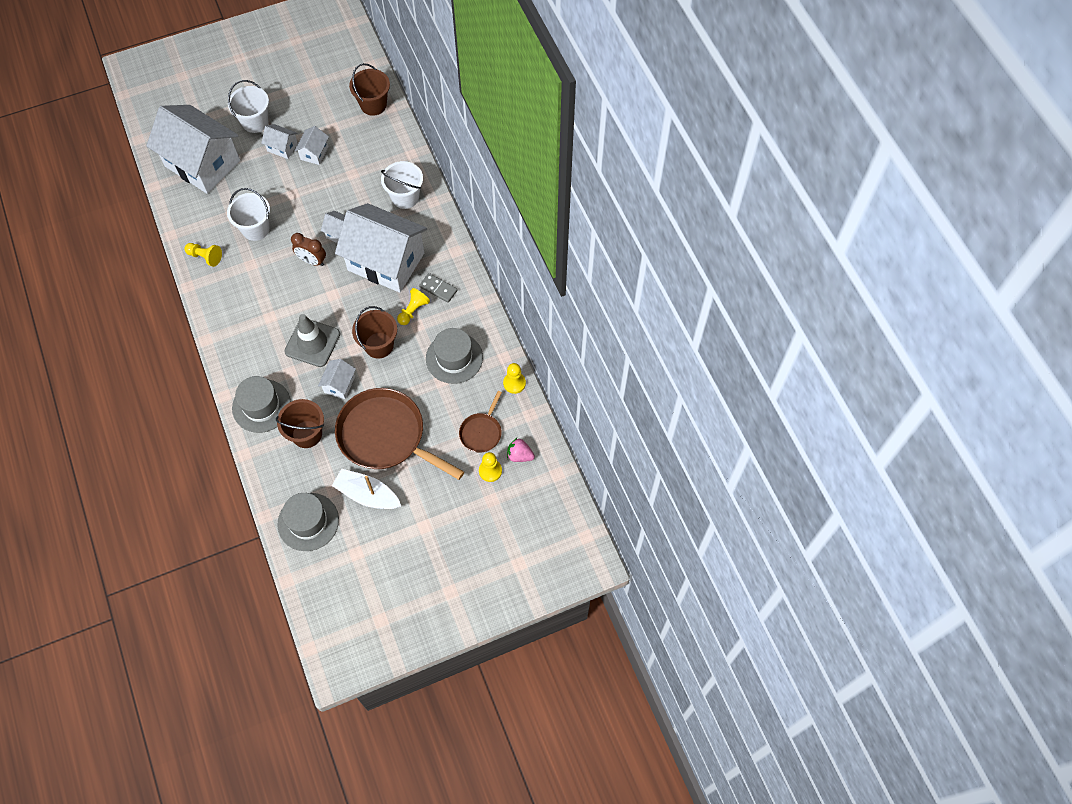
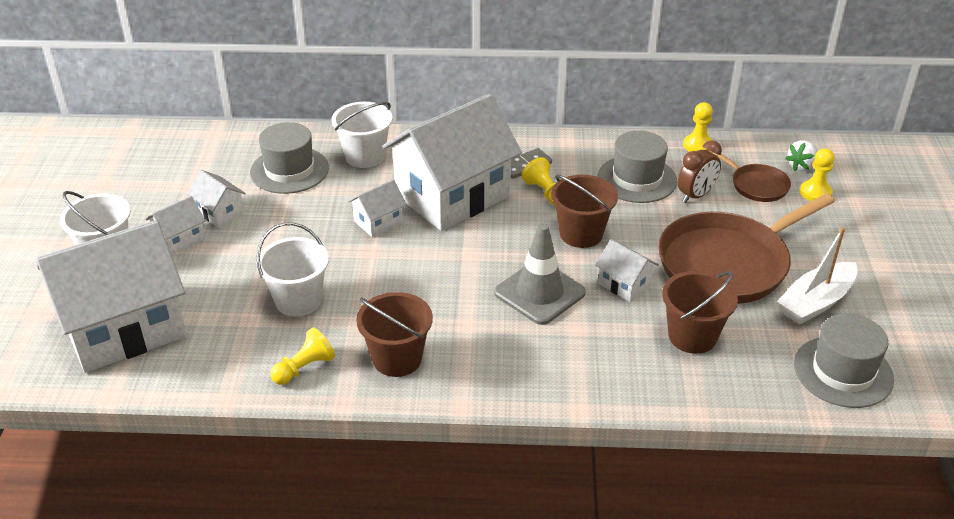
camera: 65 degrees left, 25 degrees down
grey hat [232,376,291,433] -> grey hat moved to [250,122,329,194]
brown clock [291,233,326,266] -> brown clock moved to [678,140,722,203]
brown bucket [349,63,390,116] -> brown bucket moved to [356,292,433,377]
pink strawberry [507,438,535,462] -> white strawberry [785,140,818,171]

